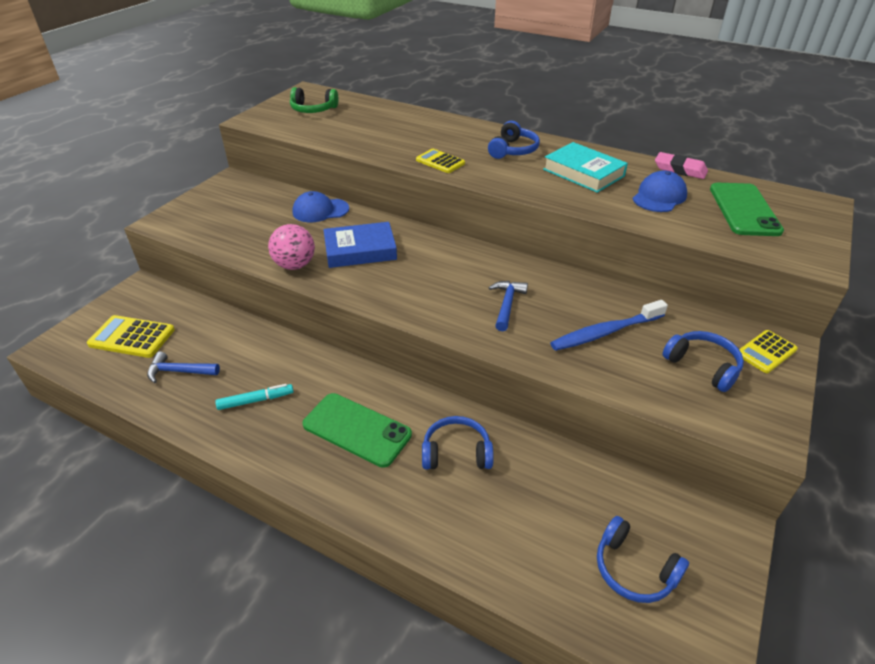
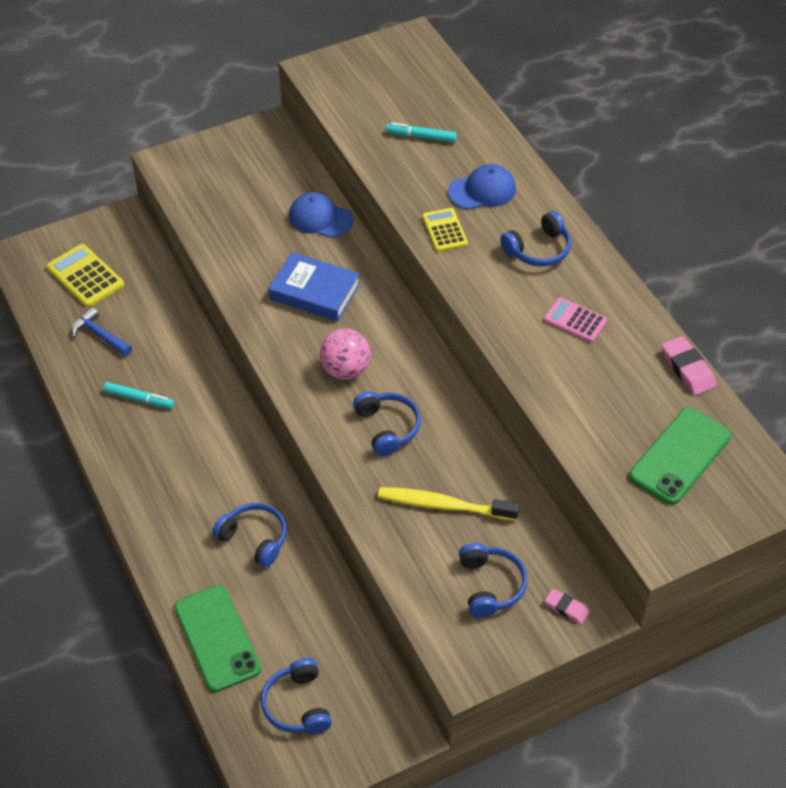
camera: 35 degrees right, 10 degrees up
pink ball [268,224,315,270] -> pink ball moved to [319,328,371,380]
green headphones [290,87,339,113] -> none
green phone [302,393,412,468] -> green phone moved to [174,585,261,692]
blue hammer [488,281,528,331] -> blue headphones [353,391,421,456]
turquoise book [543,142,628,193] -> pink calculator [544,297,607,342]
blue toothbrush [550,300,668,351] -> yellow toothbrush [378,487,519,521]
blue cap [633,170,687,212] -> blue cap moved to [448,164,516,210]
yellow calculator [739,330,798,373] -> pink eraser [545,588,589,624]
none -> turquoise marker [386,122,457,142]

